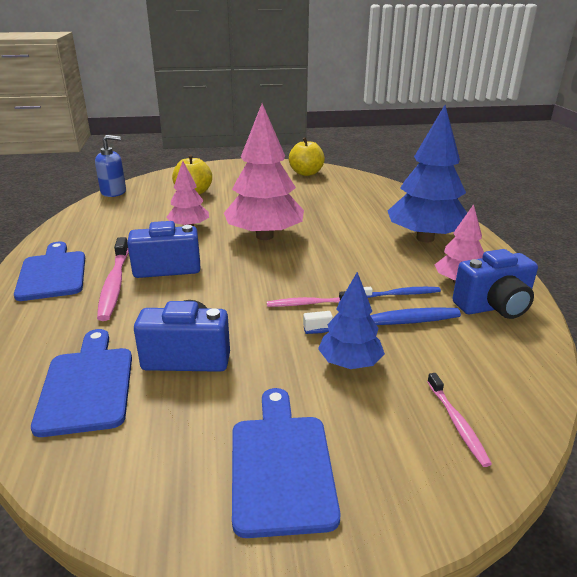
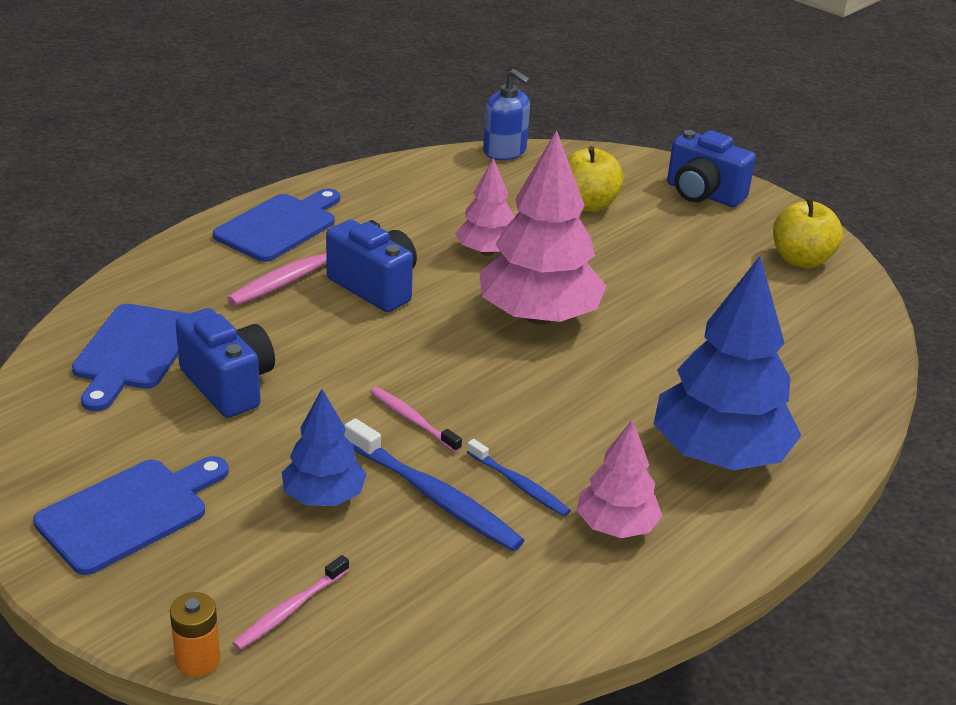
camera: 50 degrees right, 5 degrees up
blue cutting board [31,329,132,437] -> blue cutting board turned 150 degrees clockwise [72,304,189,411]
blue camera [452,249,538,319] -> blue camera moved to [667,130,756,207]
none -> orange battery [170,592,220,677]

